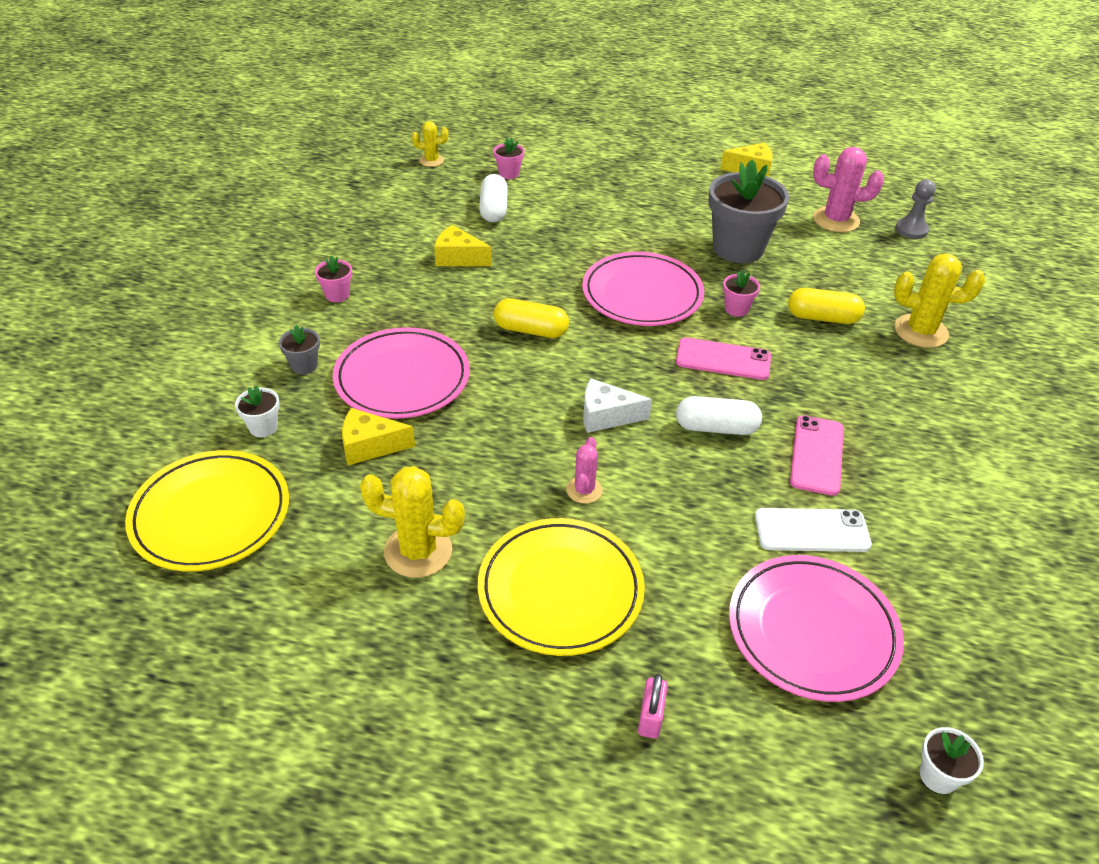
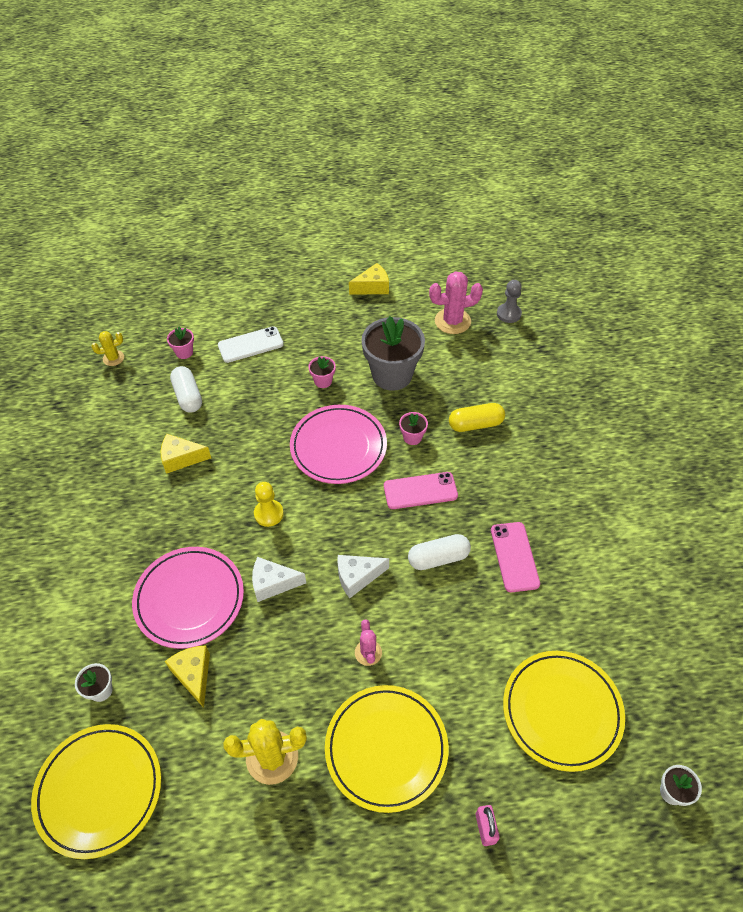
camera: 20 degrees left, 10 degrees up
grey flower pot [279,325,320,375] -> none
pink flower pot [315,255,352,302] -> pink flower pot moved to [308,356,336,388]
yellow cheese [342,408,415,465] -> yellow cheese turned 90 degrees clockwise [165,646,210,708]
yellow capsule [493,298,569,338] -> yellow pawn [254,482,284,527]
pink plate [729,555,904,702] -> yellow plate [503,651,625,772]
white phone [755,508,872,552] -> white phone moved to [218,326,284,363]
yellow cactus [894,254,985,348] -> none
none -> white cheese [252,557,306,602]

